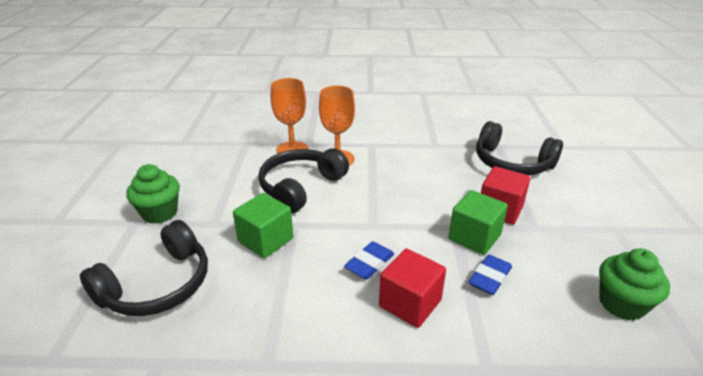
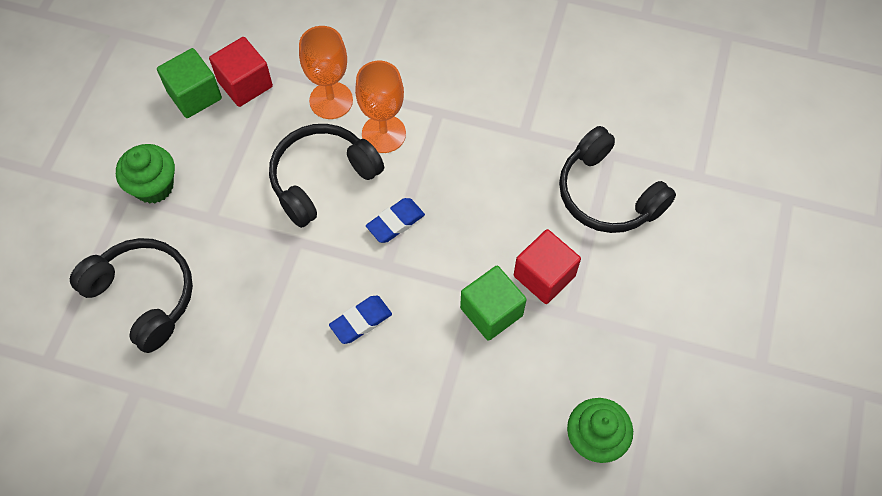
camera: 15 degrees right, 30 degrees up
black headphones [80,220,208,316] -> black headphones turned 105 degrees counterclockwise [70,238,193,353]
green cube [233,193,293,258] -> green cube moved to [157,48,222,118]
red cube [379,248,446,328] -> red cube moved to [209,37,273,107]
blue eraser [468,254,512,295] -> blue eraser moved to [366,198,425,243]

